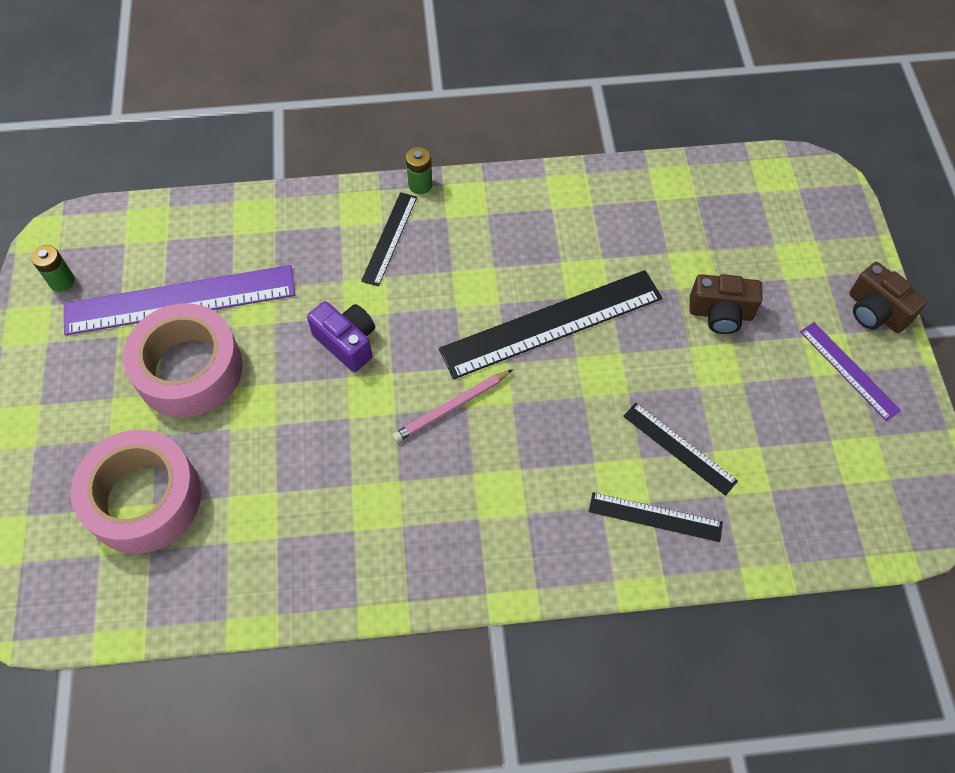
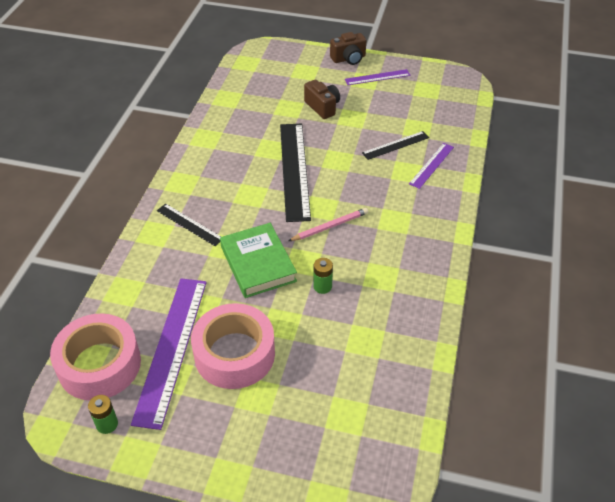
camera: 70 degrees left, 15 degrees down
pink tape [71,430,201,554] -> pink tape moved to [50,314,141,401]
purple camera [307,301,375,372] -> green book [220,223,297,298]
pink pencil [392,369,513,442] -> pink pencil turned 105 degrees counterclockwise [288,208,368,241]
green battery [406,147,432,194] -> green battery moved to [313,258,333,294]
black ruler [589,492,723,542] -> purple ruler [409,143,454,189]
brown camera [689,274,763,334] -> brown camera turned 60 degrees counterclockwise [304,79,340,119]

